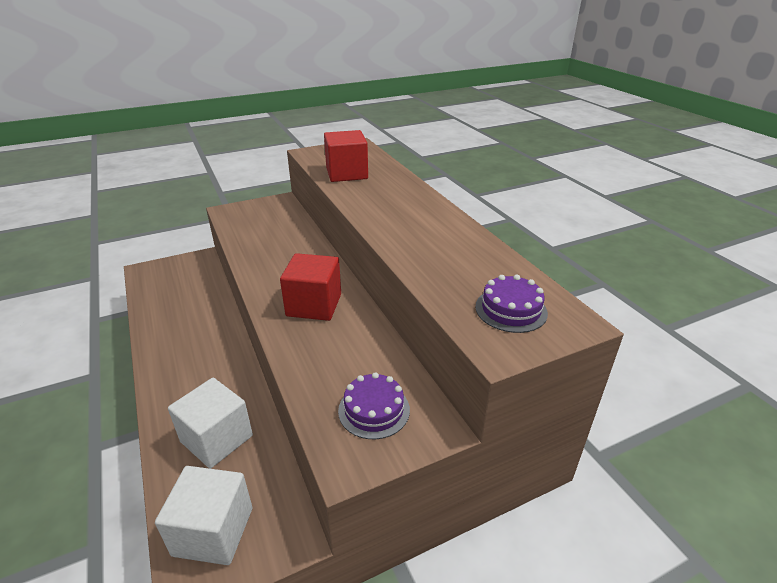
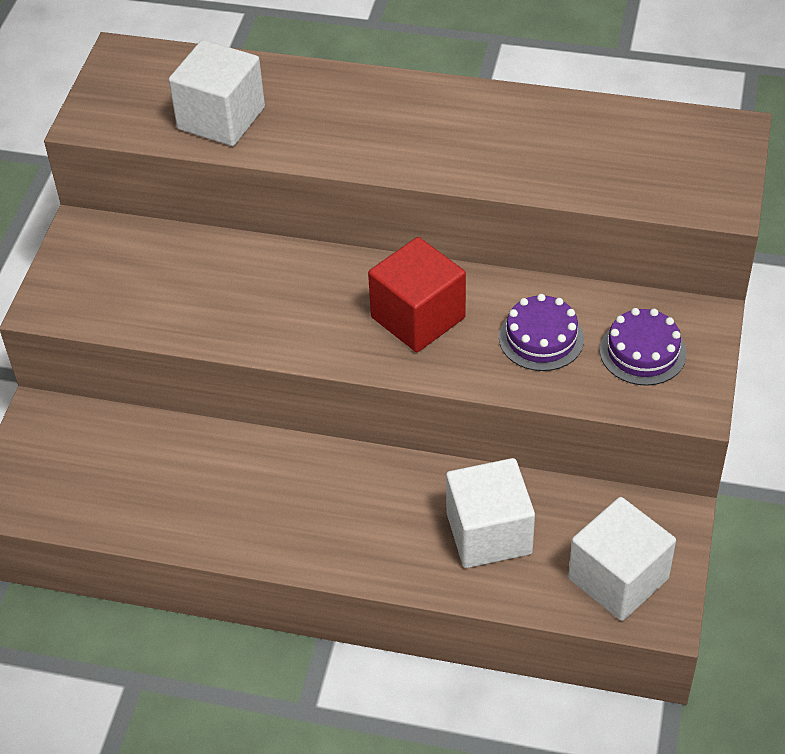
camera: 50 degrees left, 15 degrees up
red cube [324,130,368,182] -> white cube [169,40,265,146]
purple cake [475,274,548,333] -> purple cake moved to [499,294,584,371]

